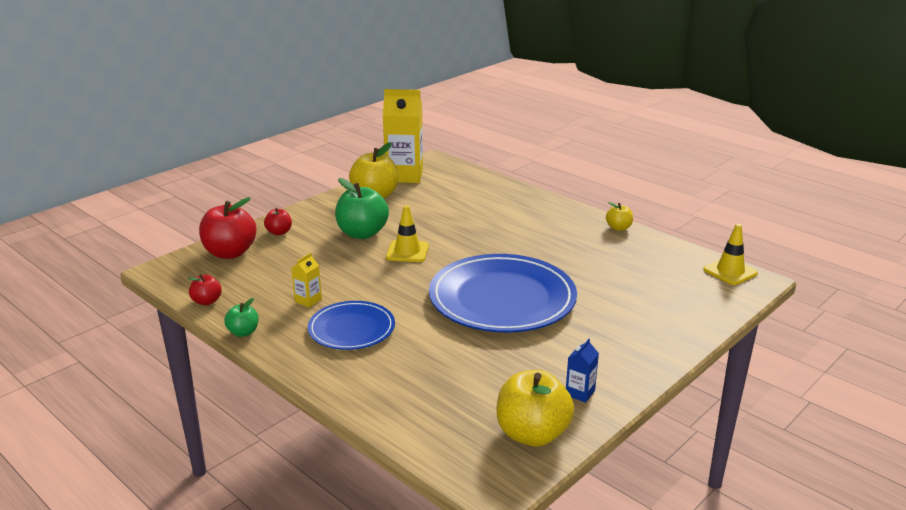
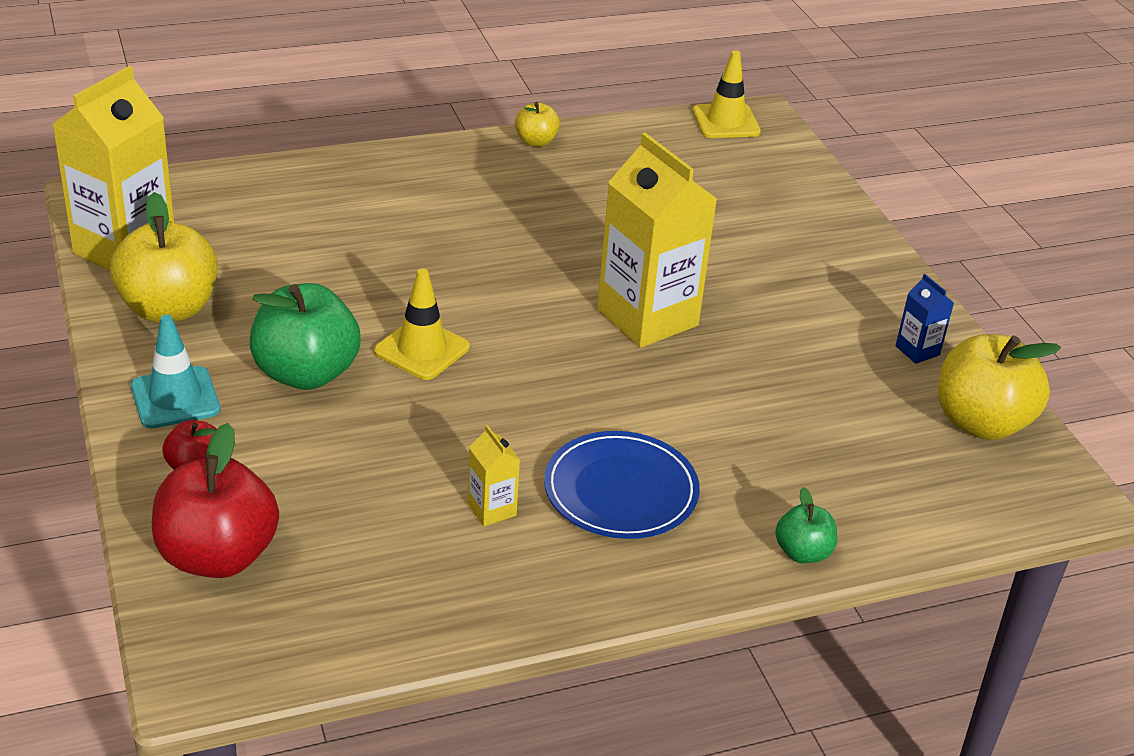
camera: 65 degrees left, 10 degrees up
red apple [188,274,222,305] -> none
green apple [224,298,259,337] -> green apple moved to [775,487,837,564]
blue plate [429,254,577,333] -> yellow carton [597,133,717,348]
none -> turquoise traffic cone [131,314,221,429]

